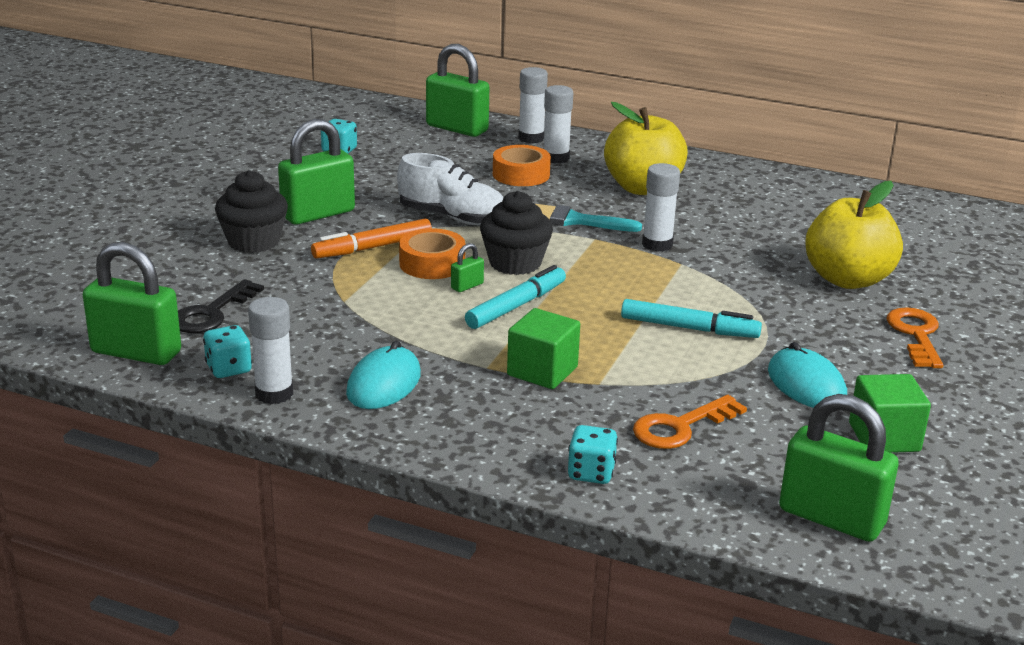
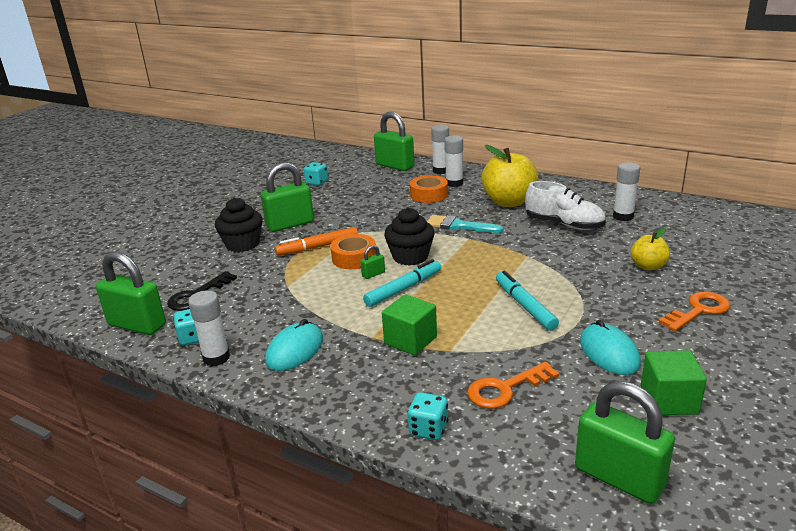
camera: 10 degrees right, 0 degrees up
white shoe [397,153,504,226] -> white shoe moved to [525,181,606,230]
turquoise marker [621,299,762,338] -> turquoise marker turned 135 degrees counterclockwise [496,271,559,331]
white glue stick [642,163,680,252] -> white glue stick moved to [613,163,640,221]
yellow apple [805,181,903,289] -> yellow apple [631,228,670,270], size x0.54
orange key [886,308,943,368] -> orange key turned 45 degrees clockwise [658,292,731,331]

